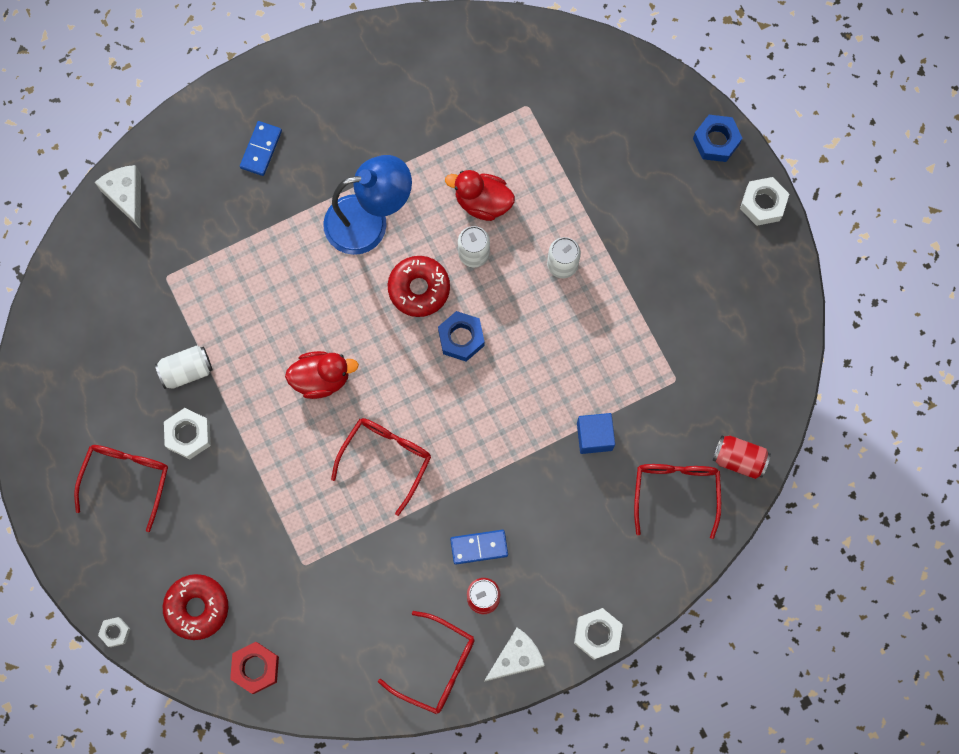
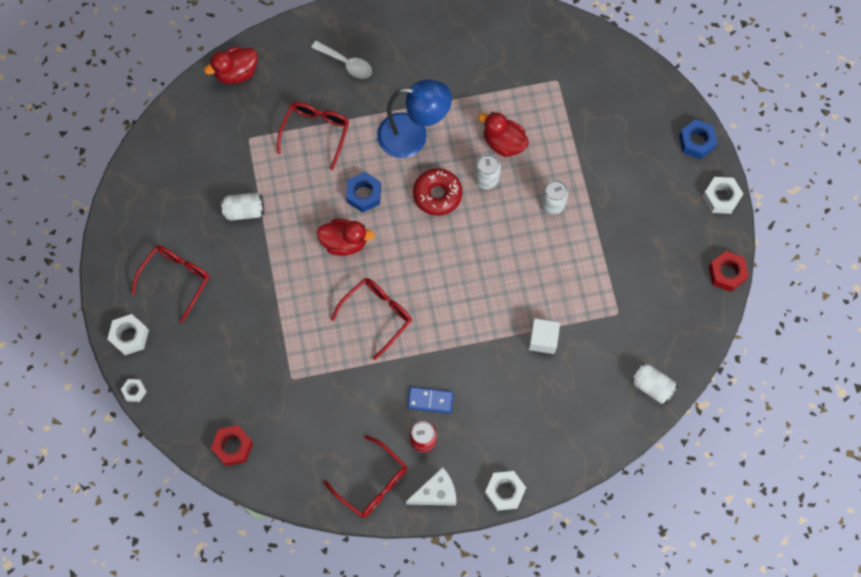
camera: 15 degrees right, 5 degrees down
white cheese [95,165,141,228] -> red duck [204,47,258,84]
red donut [163,574,228,640] -> none
white nut [164,408,211,459] -> white nut moved to [107,314,149,355]
blue domino [240,121,282,176] -> white spoon [311,41,372,79]
blue nut [438,311,485,362] -> blue nut moved to [346,172,381,213]
blue cube [577,413,615,454] -> white cube [529,318,560,354]
red glasses [634,464,721,539] -> red glasses moved to [277,102,349,170]
red can [713,436,771,479] -> white can [631,363,678,404]
none -> red nut [709,251,749,292]

